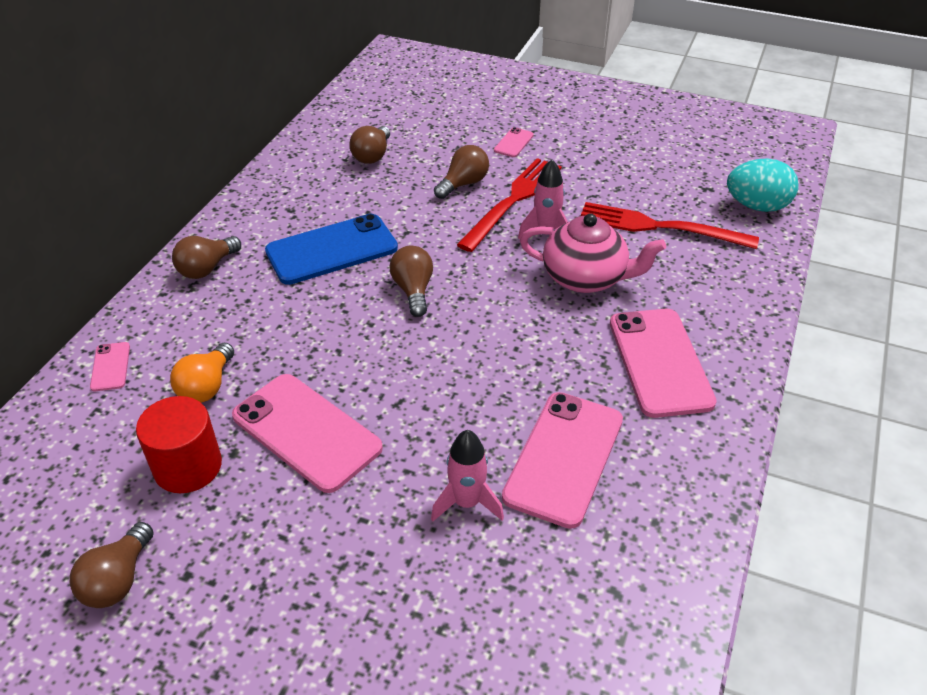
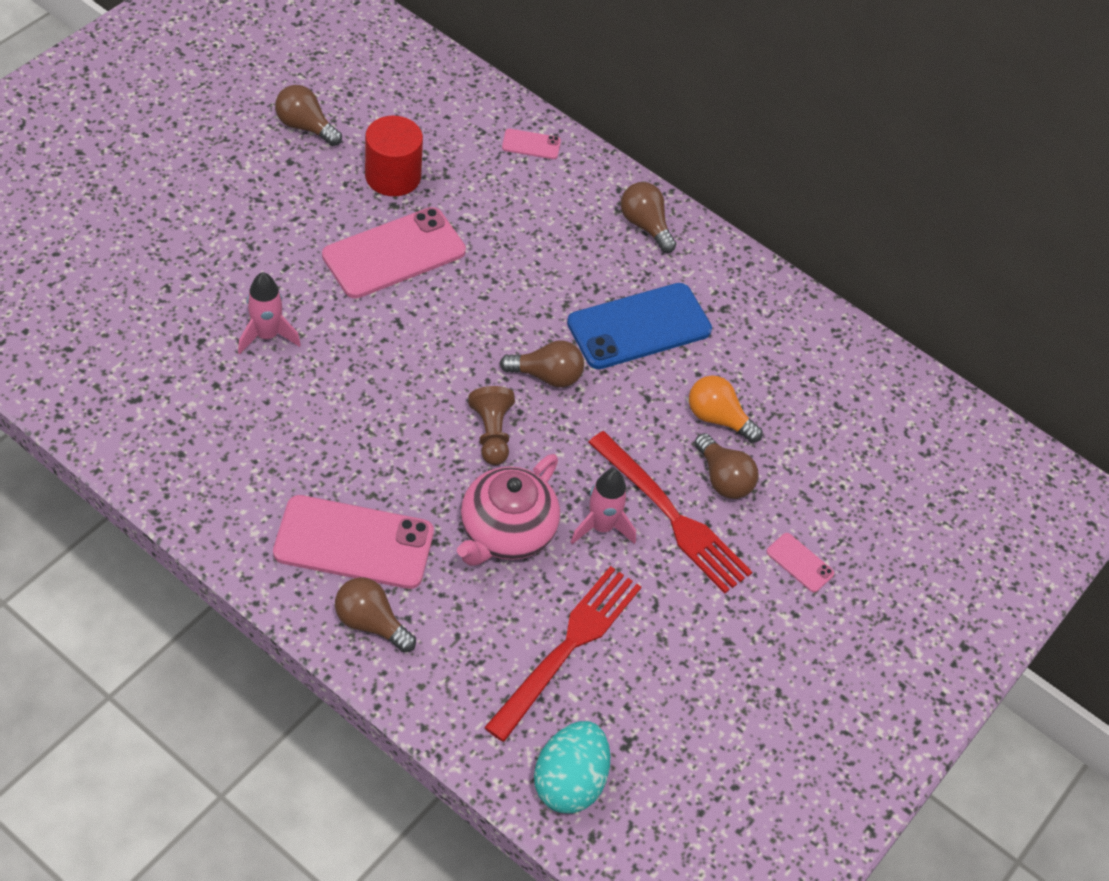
camera: 100 degrees right, 10 degrees up
orange light bulb [170,343,234,403] -> orange light bulb moved to [689,375,762,443]
blue phone [265,214,398,285] -> blue phone turned 75 degrees clockwise [567,283,712,369]
brown light bulb [349,126,390,164] -> brown light bulb moved to [335,577,416,653]
pink phone [502,392,623,529] -> none
none -> brown pawn [468,386,515,465]

